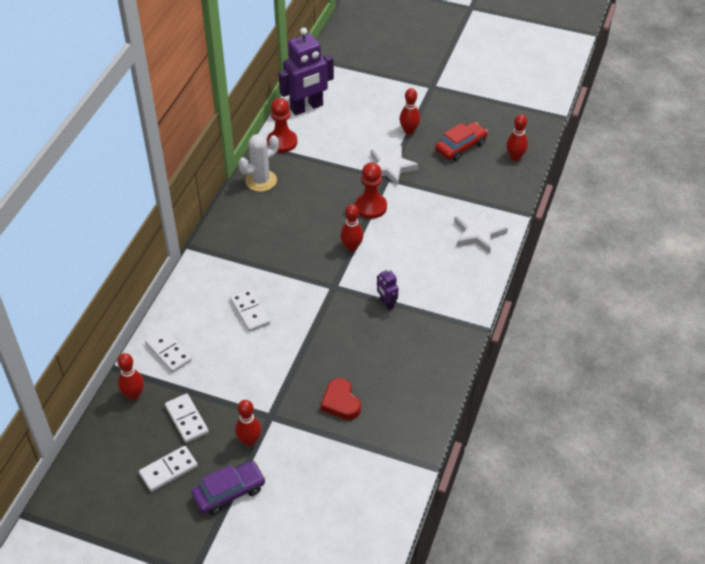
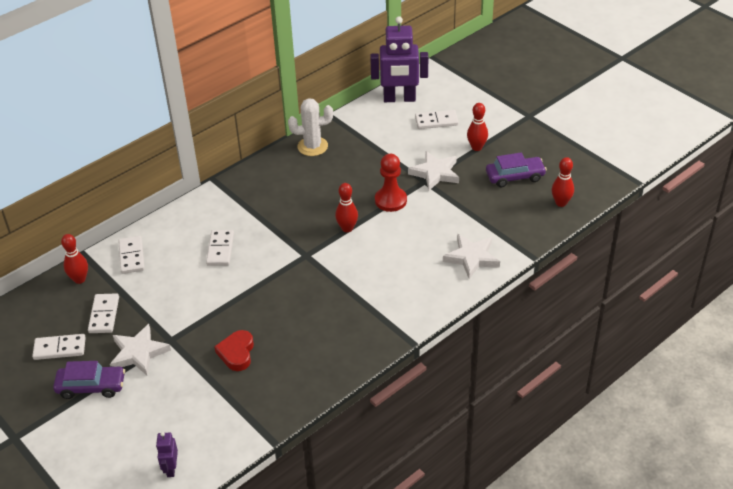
camera: 30 degrees right, 5 degrees down
red bowling pin [235,400,262,447] -> white star [110,324,171,375]
red pawn [267,98,297,153] -> none
purple robot [377,268,398,310] -> purple robot moved to [156,432,178,477]
red car [435,122,488,161] -> purple car [486,153,547,187]
none -> white domino [415,110,459,129]

